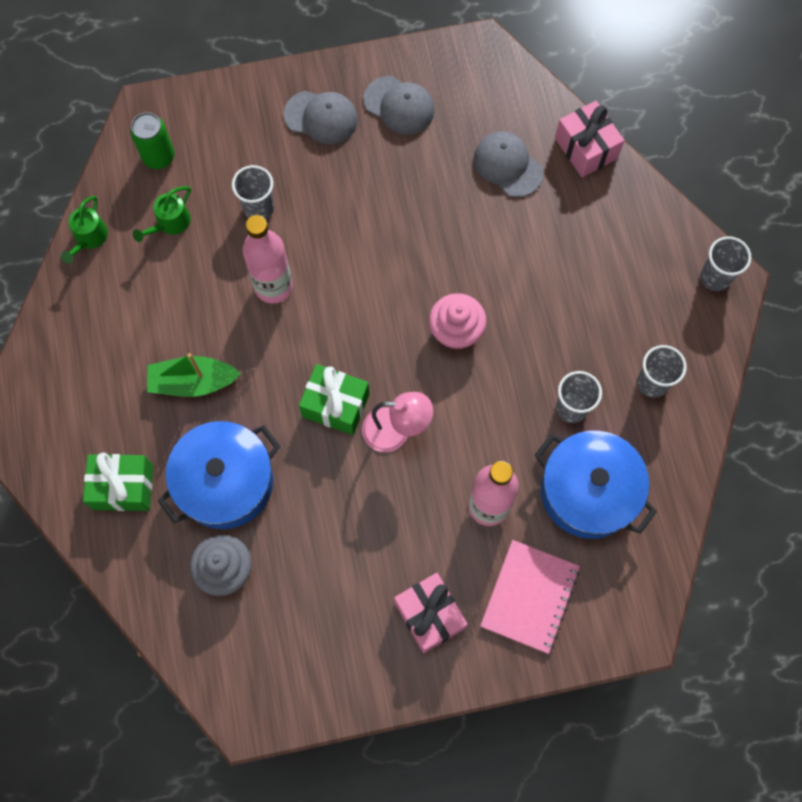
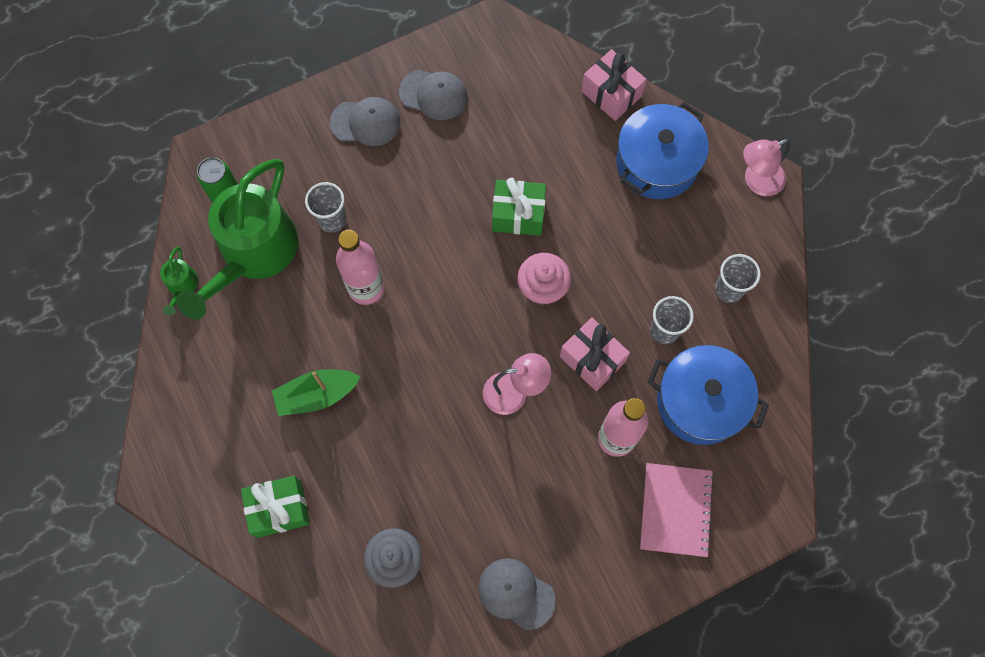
camera: 15 degrees left, 0 degrees up
green watering can [133,186,191,242] -> green watering can [176,159,298,320], size x2.46
blue pot [158,421,280,529] -> blue pot moved to [616,102,709,199]
green gift [299,364,369,435] -> green gift moved to [492,178,546,236]
pink gift [394,573,468,653] -> pink gift moved to [560,318,630,391]
grey cap [474,131,544,197] -> grey cap moved to [478,558,556,630]
grey cup [700,236,751,291] -> pink lamp [743,139,790,196]

